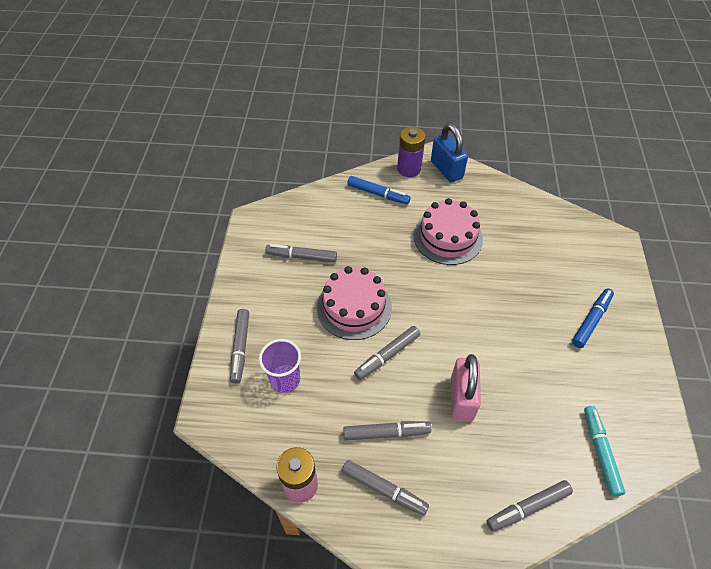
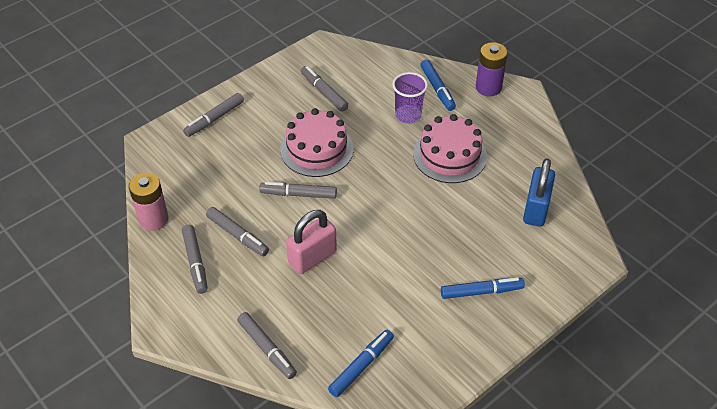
camera: 45 degrees right, 5 degrees down
purple cup [259,339,301,393] -> purple cup moved to [392,72,428,124]
blue padlock [431,123,468,182] -> blue padlock moved to [523,158,555,227]
grey marker [487,480,573,532] -> grey marker turned 150 degrees counterclockwise [237,312,297,379]
turquoise marker [584,406,625,496] -> blue marker [328,330,394,397]

